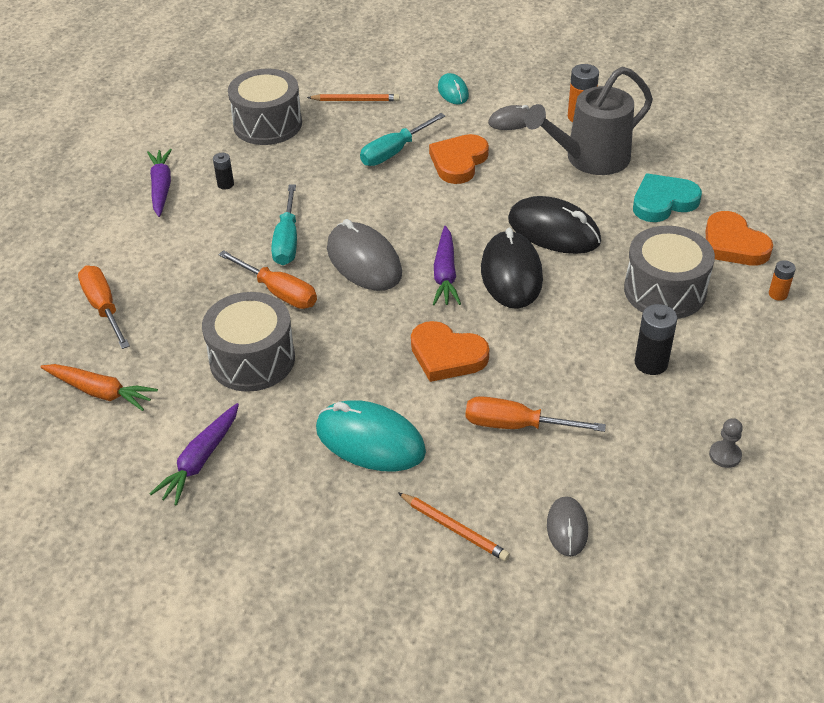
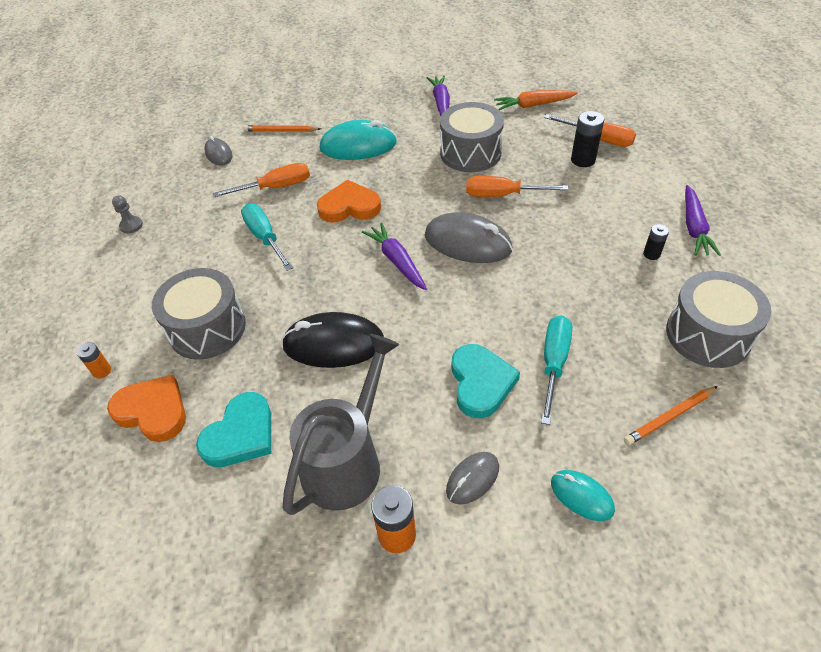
camera: 150 degrees right, 5 degrees up
purple carrot [147,149,172,217] -> purple carrot turned 45 degrees clockwise [685,185,721,256]
turquoise screwdriver [271,184,297,265] -> turquoise screwdriver moved to [241,203,293,271]
orange heart [429,134,489,184] -> turquoise heart [451,344,520,419]
black mouse [481,228,543,309] -> none
black battery [634,304,678,375] -> black battery moved to [571,111,604,167]

